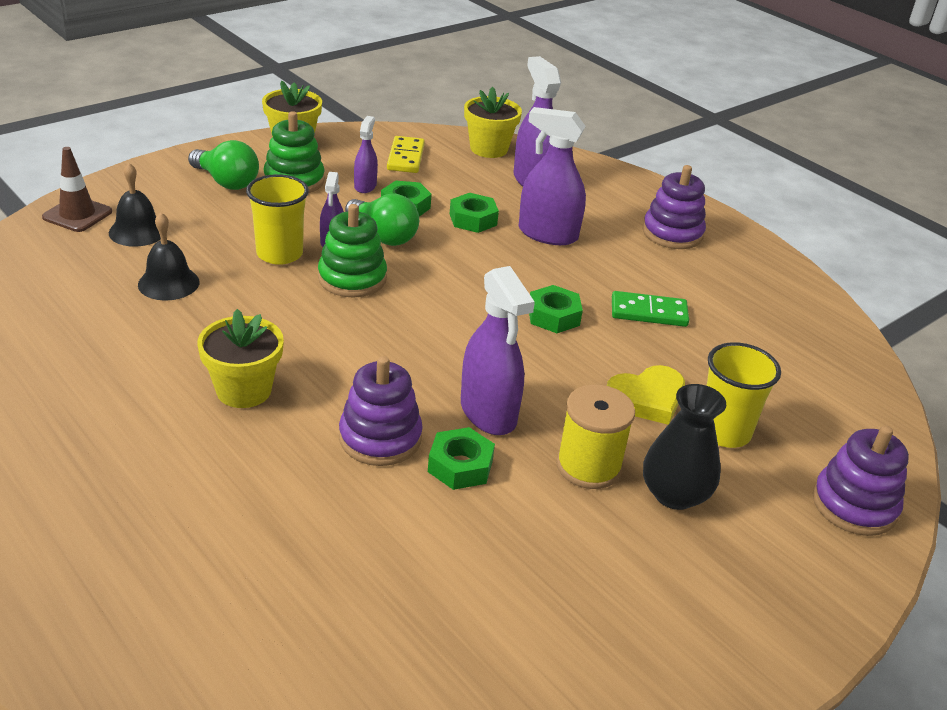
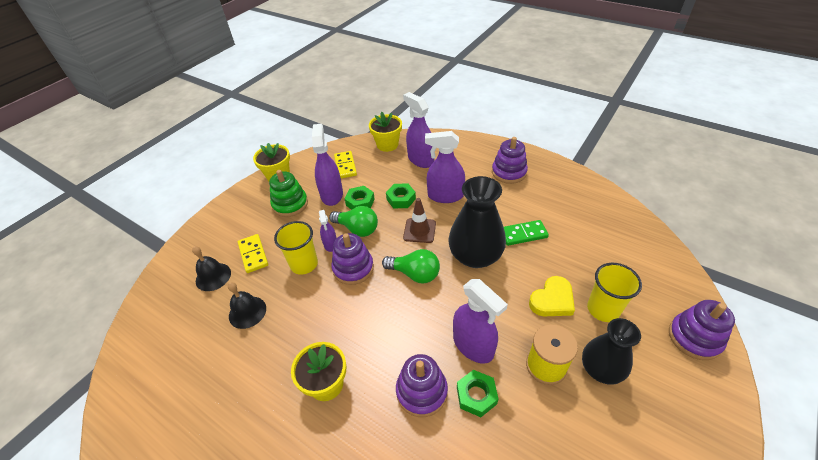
camera: 10 degrees left, 10 degrees up
brown traffic cone [42,147,112,232] -> brown traffic cone moved to [403,198,436,243]
green light bulb [188,140,259,190] -> green light bulb moved to [382,249,440,284]
green stacking toy [318,204,387,297] -> purple stacking toy [331,233,374,285]
purple spray bottle [354,116,378,193] -> purple spray bottle [312,124,343,206], size x1.79
green nut [529,285,583,333] -> black vase [448,176,506,268]
none -> yellow domino [238,234,268,273]

